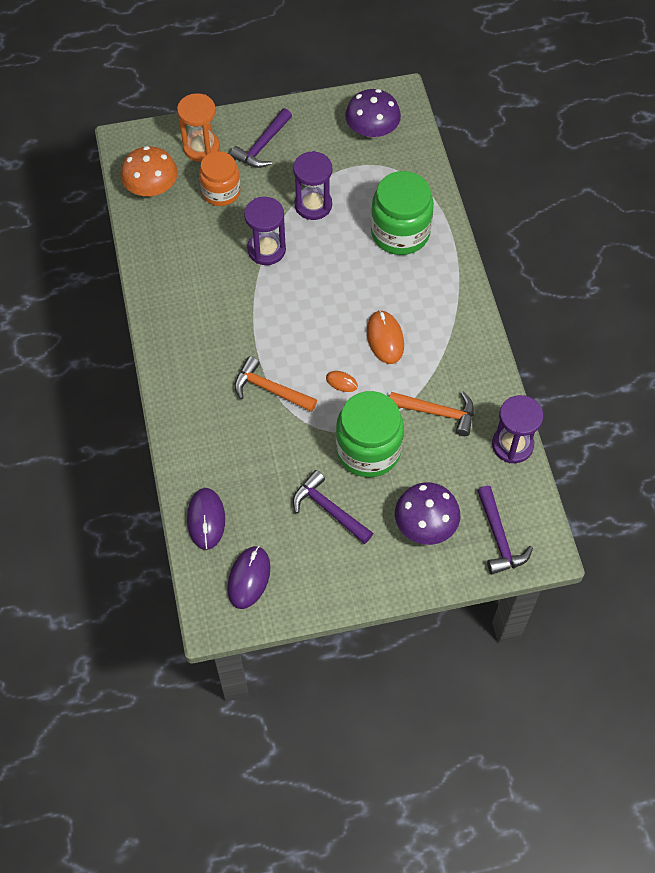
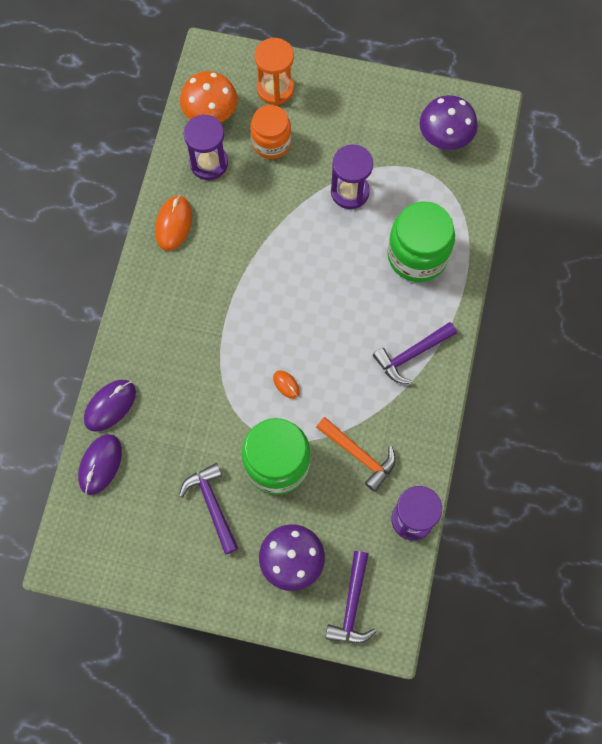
camera: 25 degrees right, 10 degrees up
purple mouse [227,546,270,609] -> purple mouse moved to [84,380,136,432]
purple hammer [230,108,292,168] -> purple hammer moved to [373,322,457,384]
orange hammer [234,356,317,412] -> none
purple hourglass [244,197,286,265] -> purple hourglass moved to [184,114,228,180]
orange mouse [367,310,404,364] -> orange mouse moved to [155,195,192,251]

